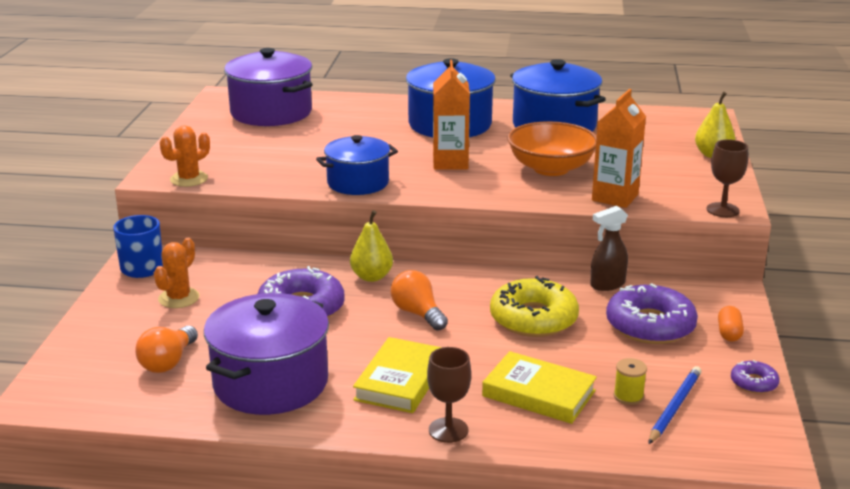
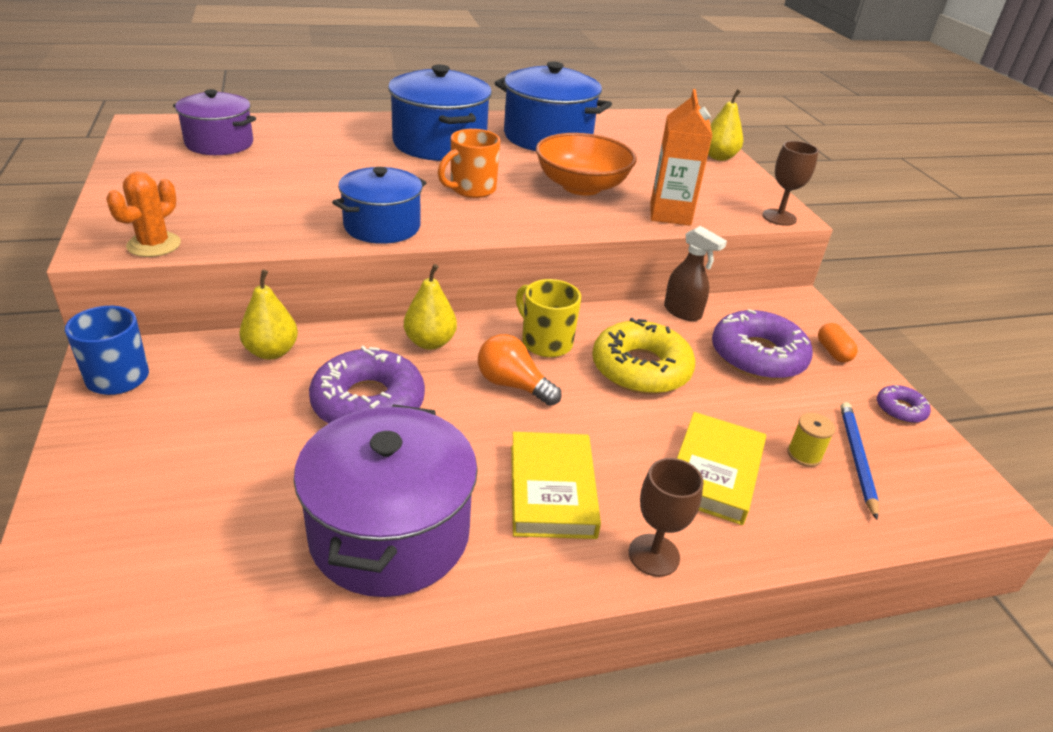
camera: 25 degrees left, 10 degrees up
orange light bulb [135,326,198,373] -> none
orange cactus [154,238,200,308] -> none
purple pot [224,48,313,126] -> purple pot [173,89,256,155], size x0.66
orange carton [433,60,470,170] -> orange mug [438,129,500,198]
yellow book [482,351,597,424] -> yellow book turned 75 degrees counterclockwise [677,412,766,525]
brown spray bottle [590,206,628,291] -> brown spray bottle turned 90 degrees counterclockwise [664,226,727,321]
none -> yellow pear [239,270,298,360]
none -> yellow mug [516,279,581,357]

